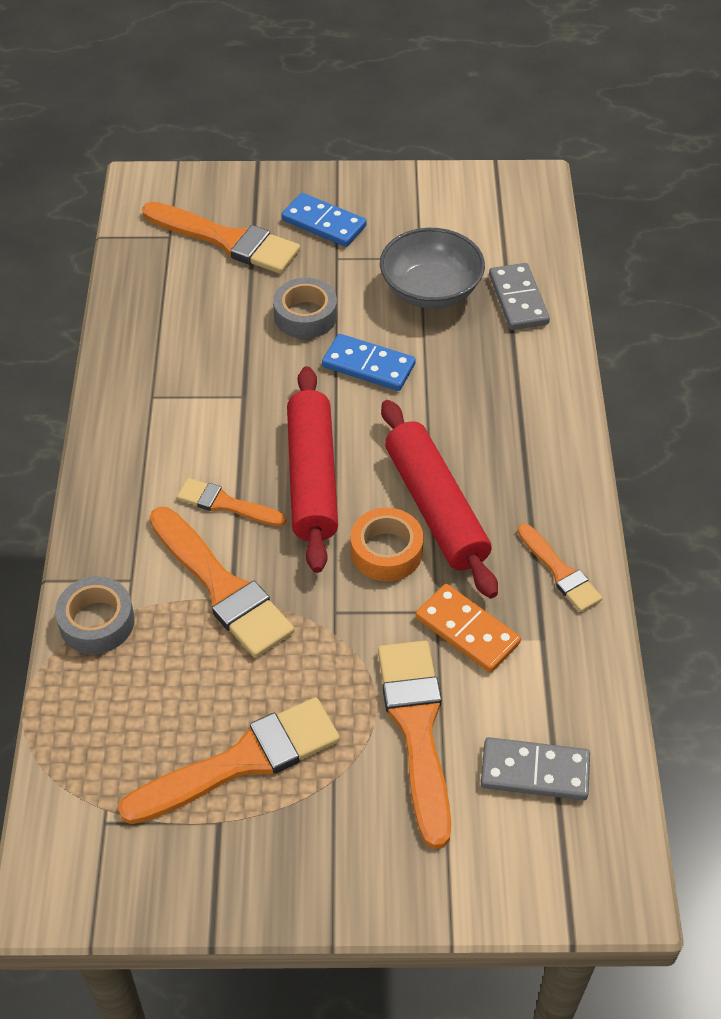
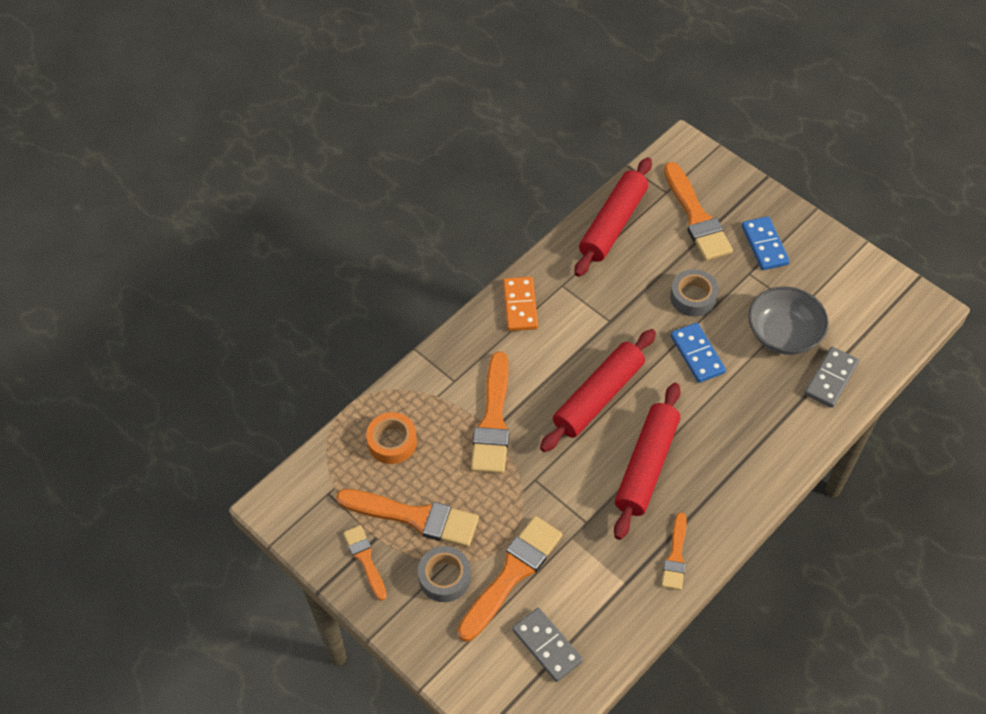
camera: 45 degrees right, 5 degrees up
grey tape [55,576,135,654] -> grey tape moved to [418,546,471,602]
orange brush [177,478,286,526] -> orange brush moved to [343,525,387,601]
orange tape [351,508,424,581] -> orange tape moved to [366,412,417,464]
orange domino [416,584,521,672] -> orange domino moved to [503,277,538,331]
none -> red rolling pin [575,157,652,277]

